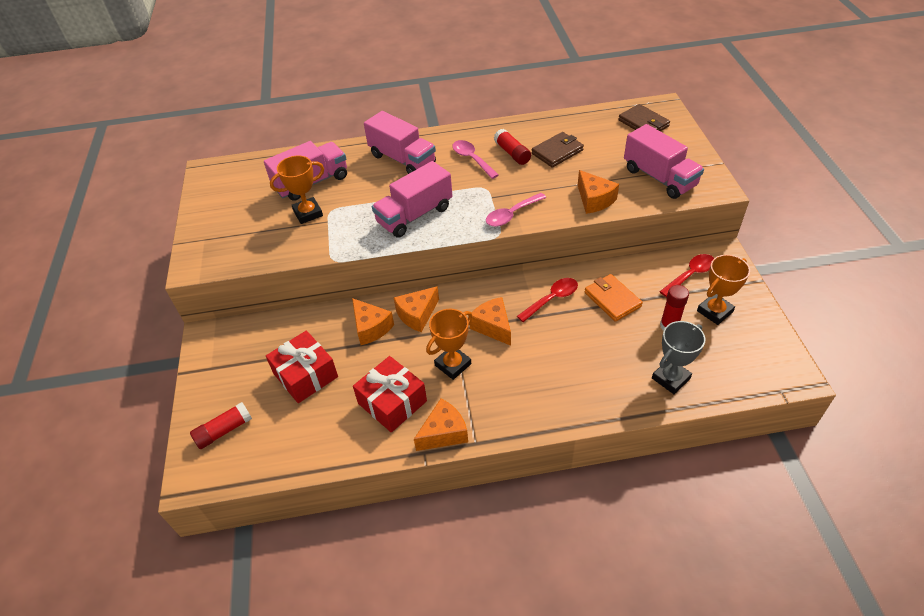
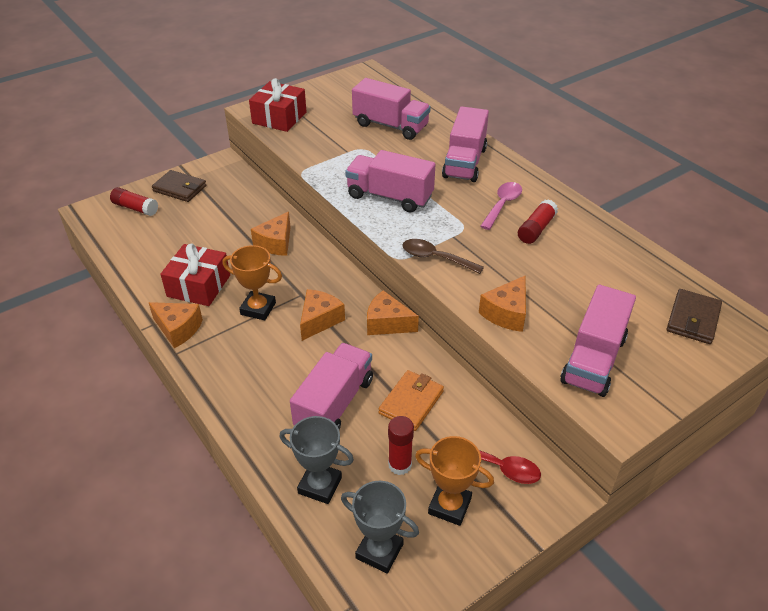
camera: 60 degrees right, 5 degrees down
red gift [266,331,338,403] -> red gift moved to [249,78,307,132]
orange trophy [270,156,324,224] -> none
orange cheese [394,286,439,332] -> orange cheese moved to [367,290,419,335]
pink spoon [486,193,546,227] -> brown spoon [402,239,484,274]
red spoon [517,278,578,322] -> none
brown wallet [531,132,584,167] -> brown wallet moved to [152,170,207,202]
none -> pink truck [290,343,373,430]
none -> grey trophy [341,481,419,574]

